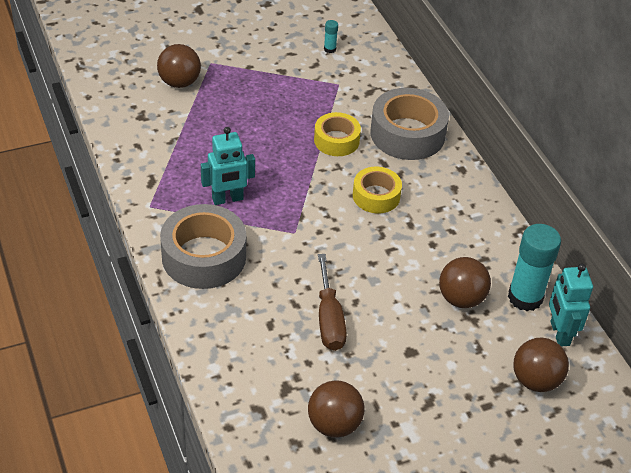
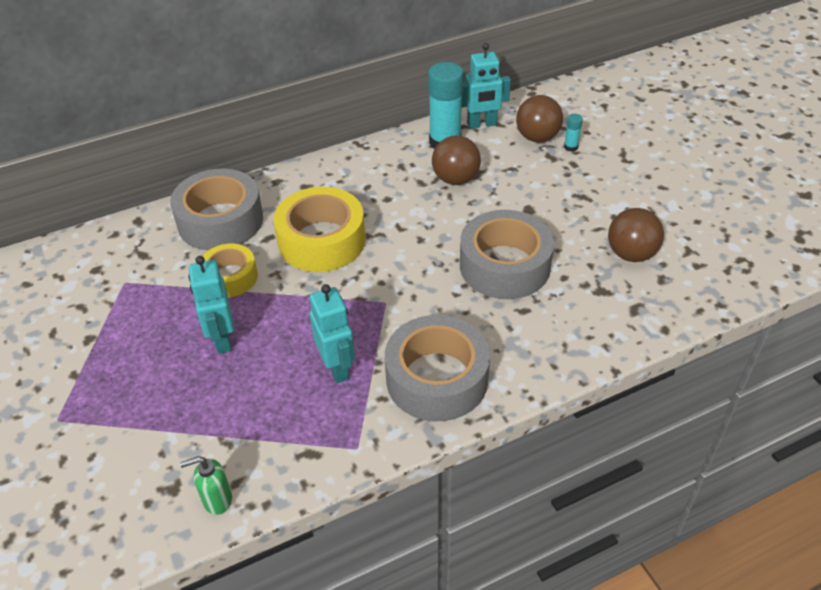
camera: 90 degrees left, 0 degrees up
brown ball [157,44,201,88] -> none
brown screwdriver [318,254,347,351] -> grey tape [460,210,554,299]
turquoise glue stick [324,20,338,53] -> turquoise glue stick moved to [564,114,583,152]
yellow tape [353,167,402,213] -> yellow tape [274,187,366,272], size x1.66
none -> green soap dispenser [180,456,232,515]
none -> turquoise robot [188,256,234,354]

